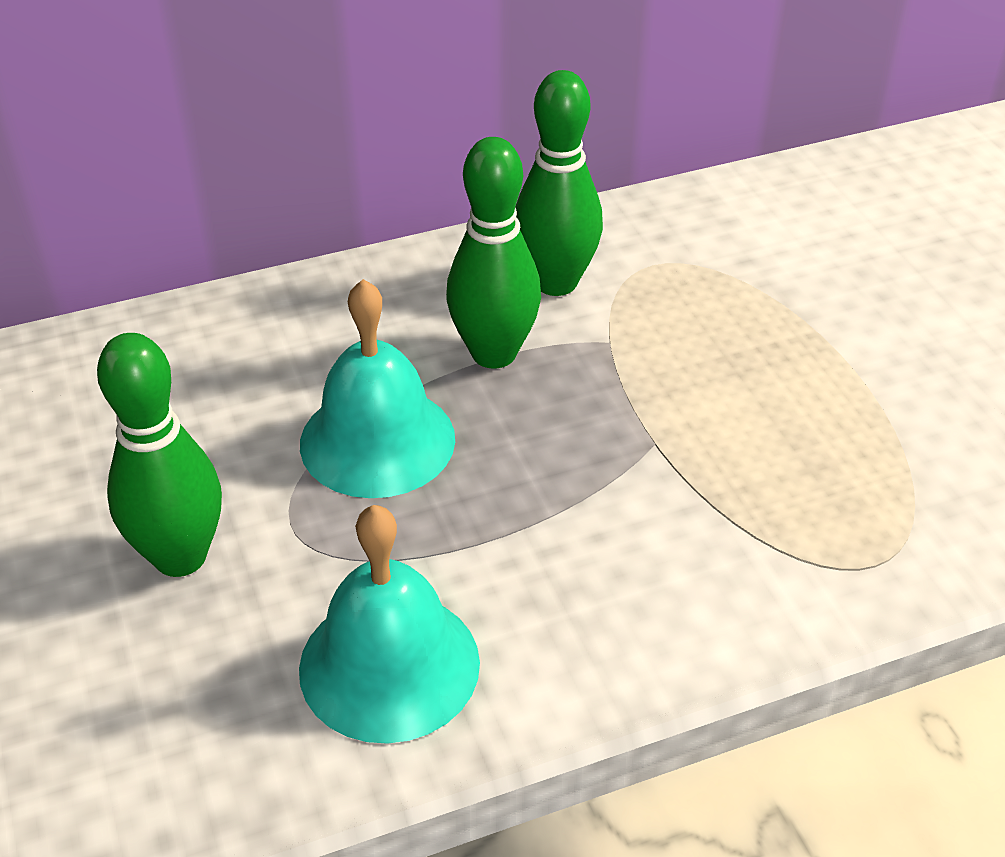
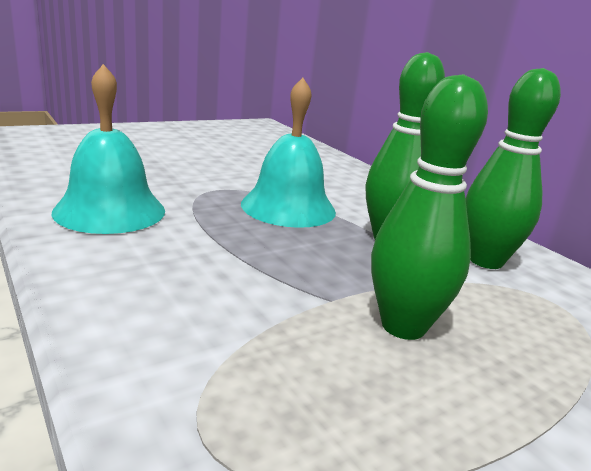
camera: 75 degrees right, 20 degrees down
green bowling pin [97,333,222,577] -> green bowling pin moved to [371,74,488,340]

